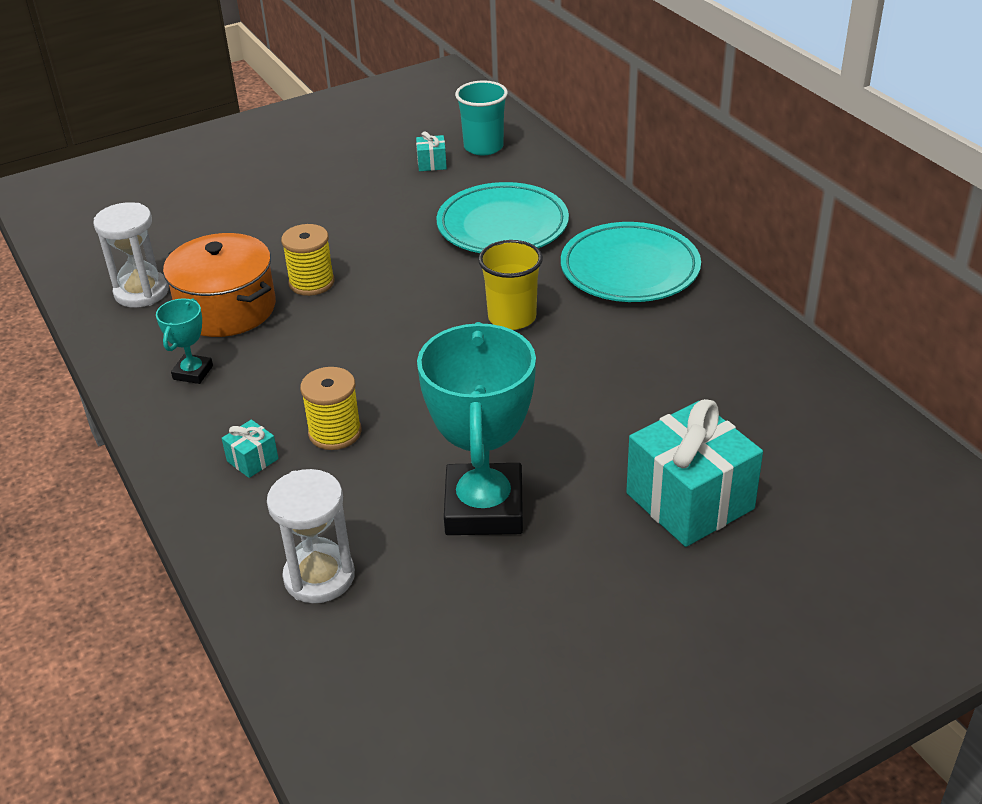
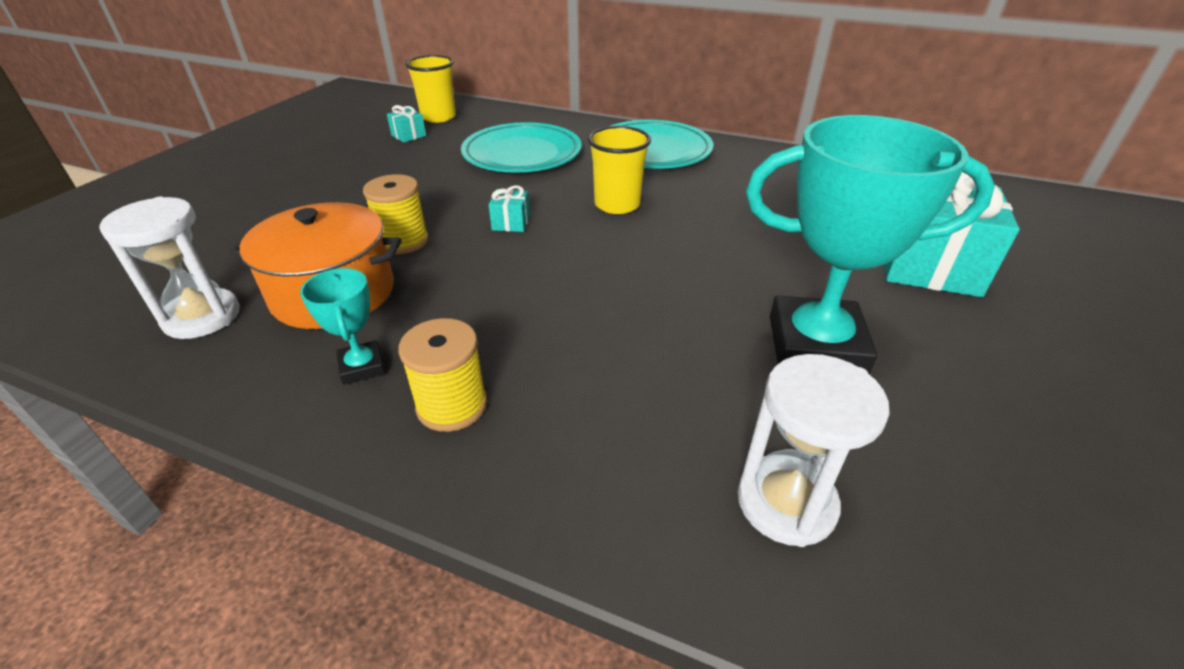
camera: 40 degrees left, 0 degrees up
turquoise gift [222,420,279,478] -> turquoise gift moved to [489,185,530,232]
yellow spool [300,367,361,450] -> yellow spool moved to [398,318,487,432]
turquoise trophy [417,322,536,535] -> turquoise trophy turned 45 degrees counterclockwise [746,115,995,375]
turquoise cup [455,80,508,156] -> yellow cup [405,55,456,123]

